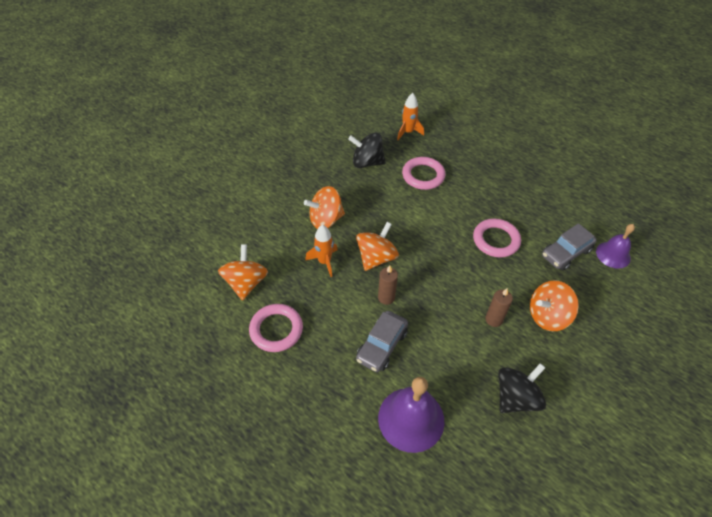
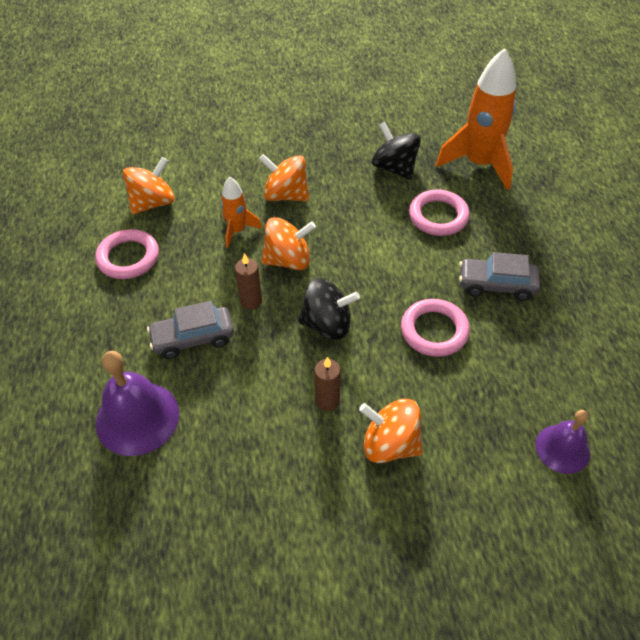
camera: 45 degrees right, 0 degrees up
orange rocket [397,93,424,140] -> orange rocket [436,48,516,190], size x1.93
black spinning top [498,363,546,413] -> black spinning top moved to [298,278,360,340]
grey car [542,223,597,270] -> grey car moved to [459,252,540,301]

